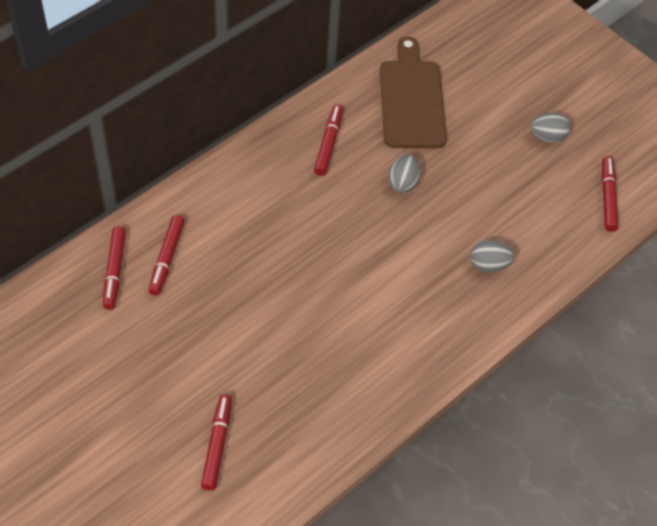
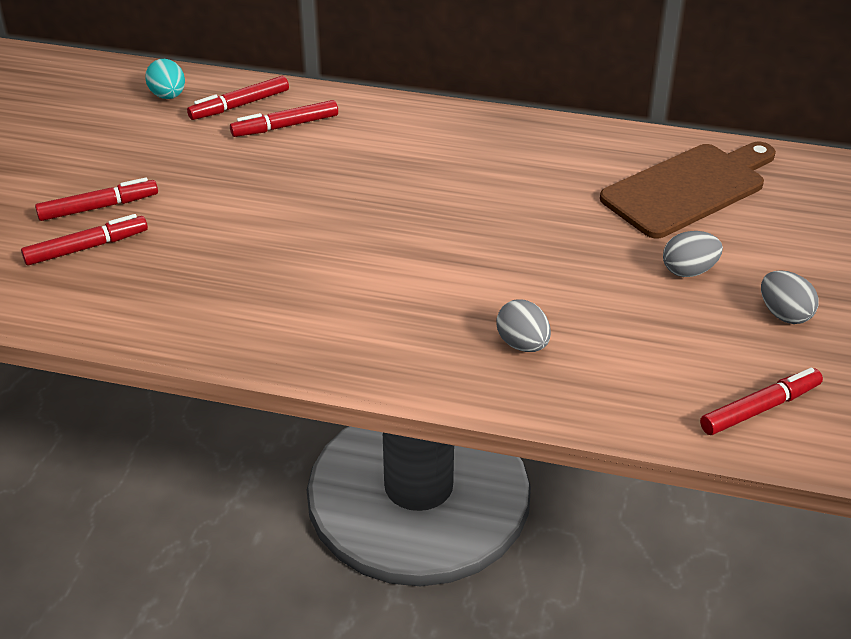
camera: 60 degrees right, 15 degrees down
red marker [314,105,343,176] -> red marker moved to [35,177,158,221]
grey egg [388,155,420,193] -> grey egg moved to [663,231,723,277]
none -> turquoise egg [145,59,185,99]

